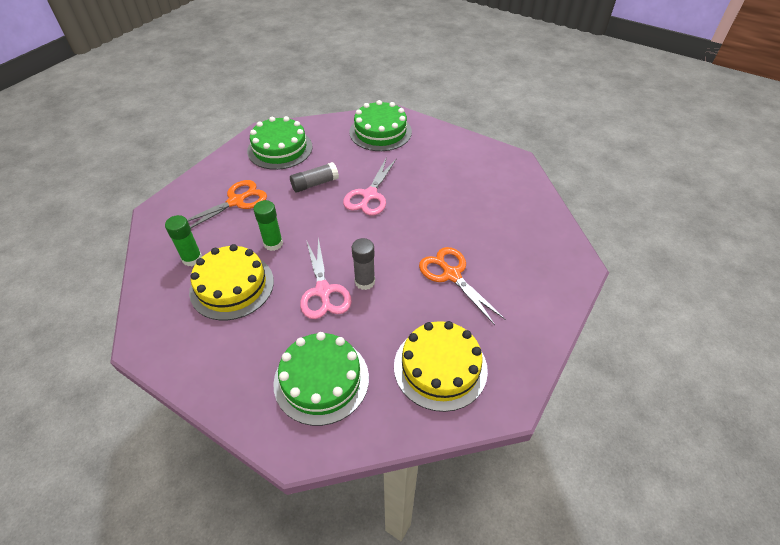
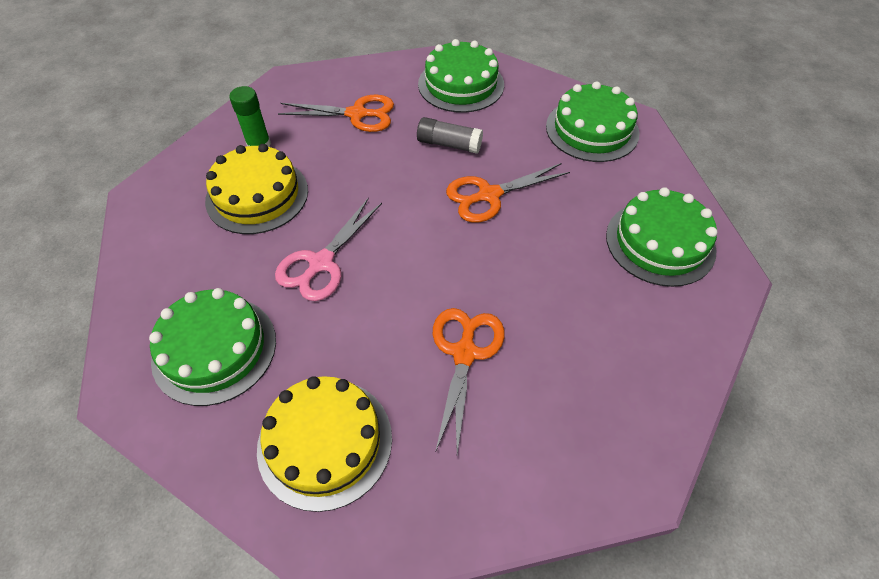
camera: 45 degrees right, 5 degrees up
green glue stick [253,200,283,251] -> none
pink scissors [343,157,397,216] -> orange scissors [446,163,570,223]
grey glue stick [352,238,375,290] -> none
none -> green cake [606,187,717,287]

